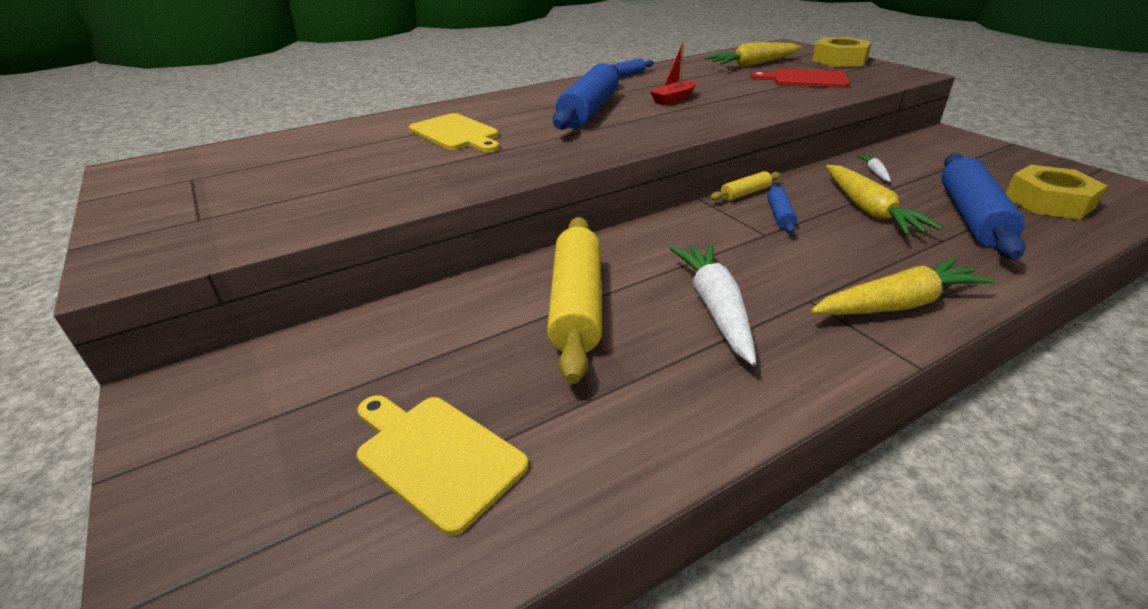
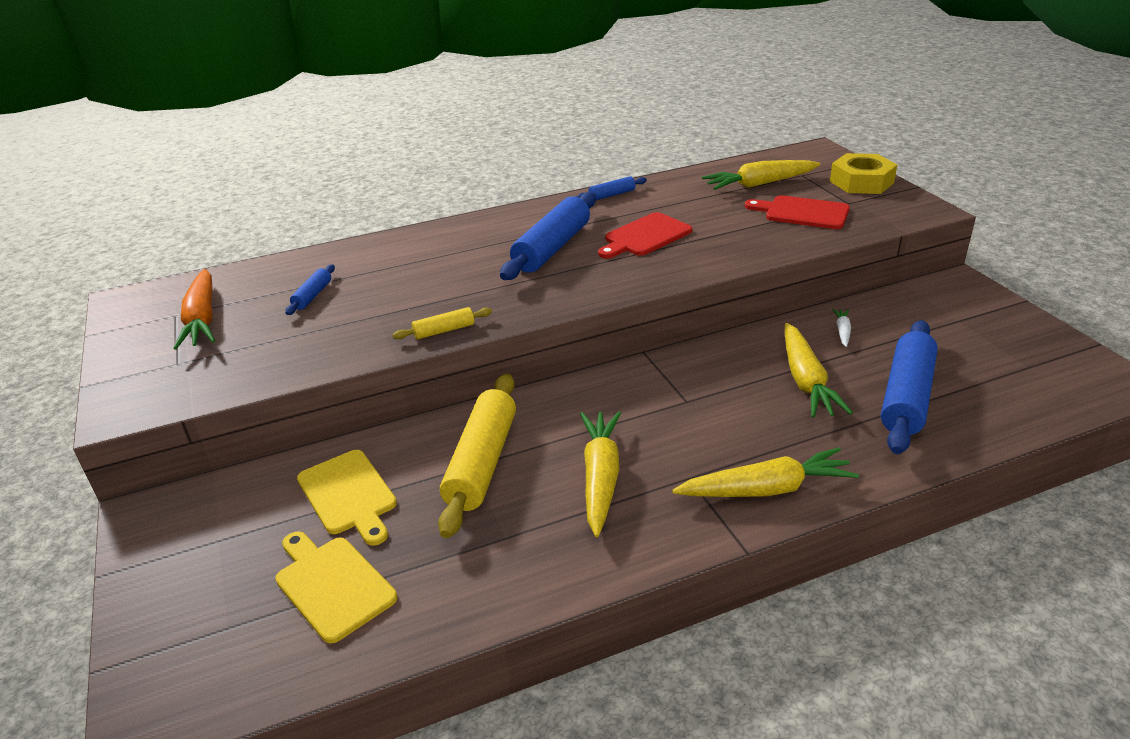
camera: 10 degrees right, 0 degrees up
yellow cutting board [409,113,499,152] -> yellow cutting board moved to [297,450,397,546]
red boat [650,41,697,105] -> red cutting board [598,212,692,259]
white carrot [670,243,756,366] -> yellow carrot [580,412,621,537]
yellow rolling pin [710,171,781,201] -> yellow rolling pin moved to [393,307,492,339]
blue rolling pin [767,184,797,234] -> blue rolling pin moved to [285,264,335,315]
yellow nut [1006,165,1108,220] -> none
none -> orange carrot [173,269,215,350]

